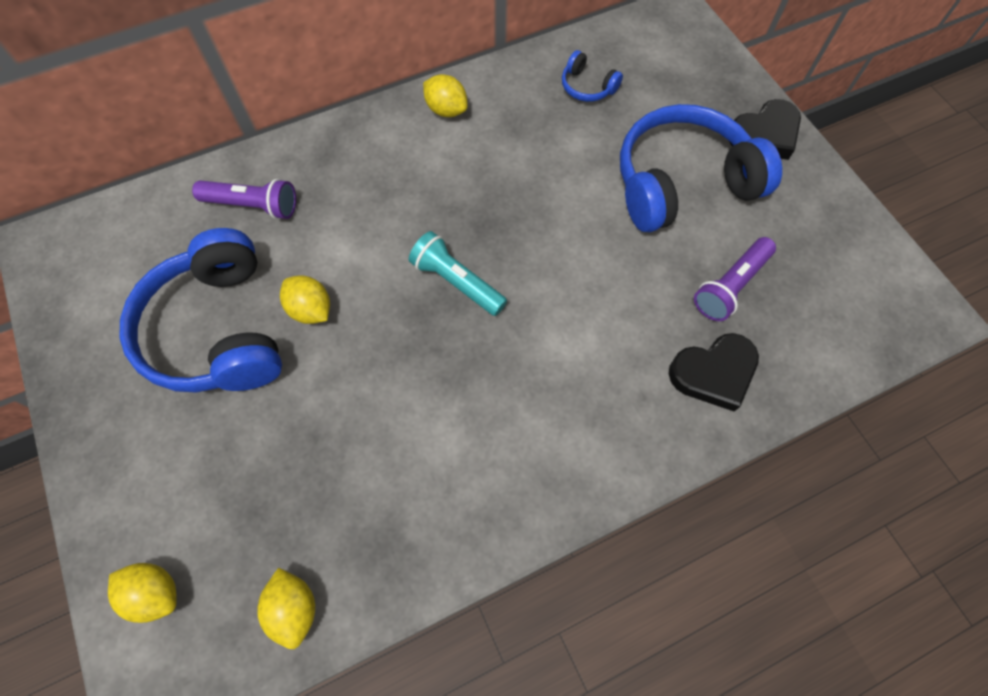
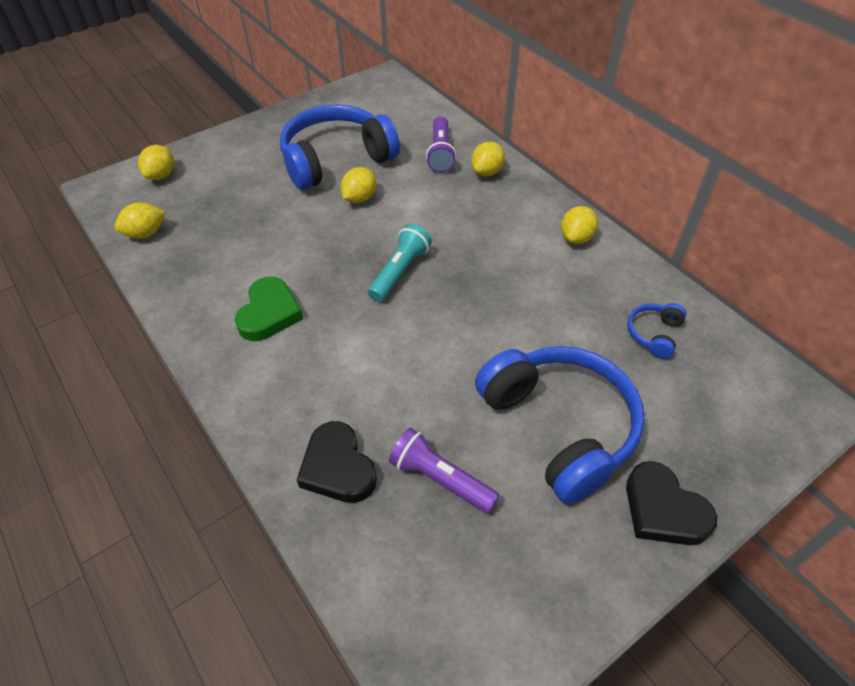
camera: 80 degrees right, 15 degrees down
none -> green heart [235,277,303,341]
none -> yellow lemon [471,142,505,176]

